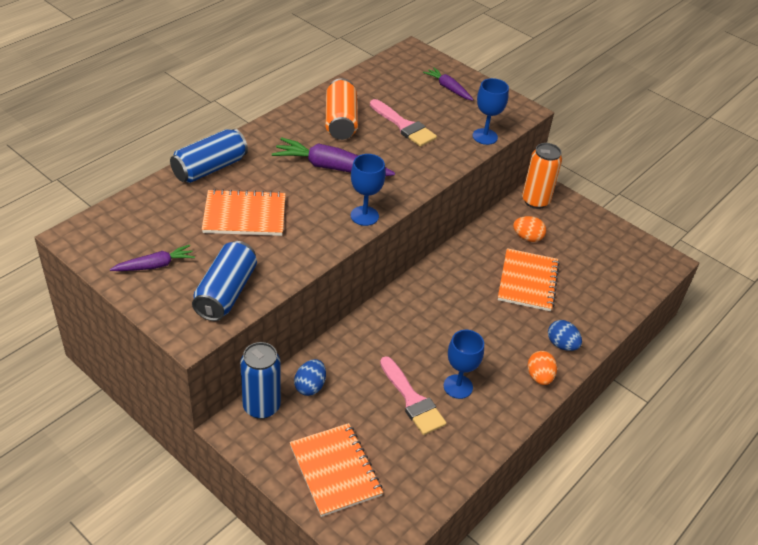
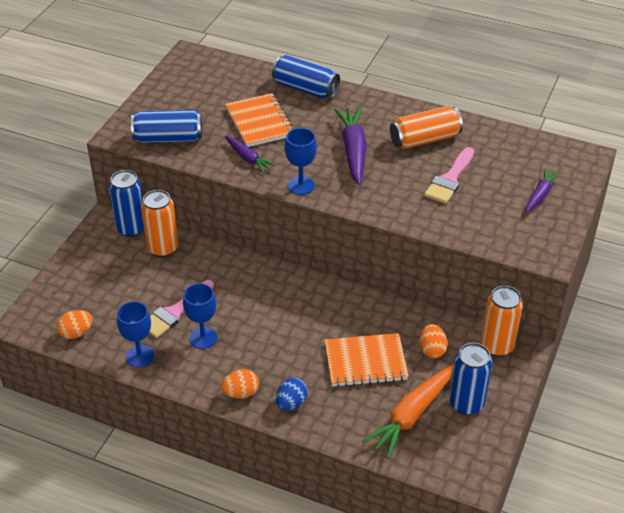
camera: 75 degrees right, 0 degrees up
purple carrot [110,245,195,271] -> purple carrot moved to [224,136,276,173]
orange notebook [290,423,383,517] -> none
blue egg [294,359,326,396] -> orange can [141,190,178,257]
blue goblet [473,78,509,145] -> blue goblet moved to [117,301,154,367]
none -> orange egg [57,310,93,339]
none -> orange carrot [362,365,454,459]
none -> blue can [450,343,492,415]

